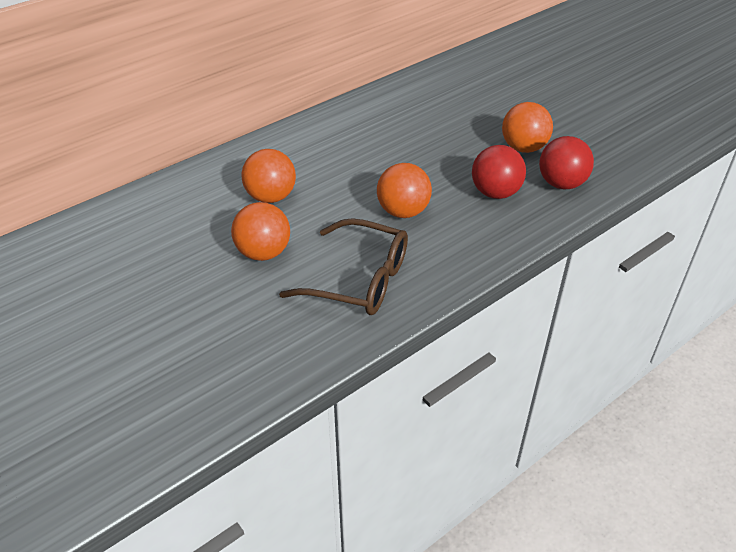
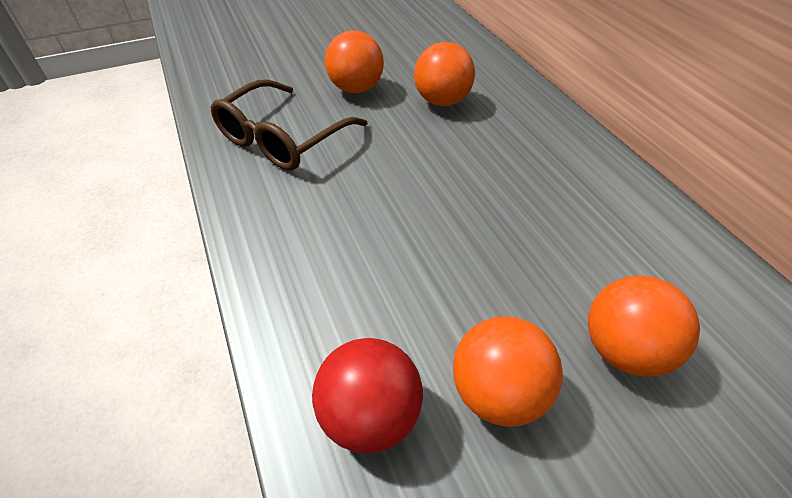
camera: 105 degrees right, 5 degrees up
orange ball [377,163,432,218] -> orange ball moved to [588,276,700,377]
red ball [472,145,526,199] -> none

